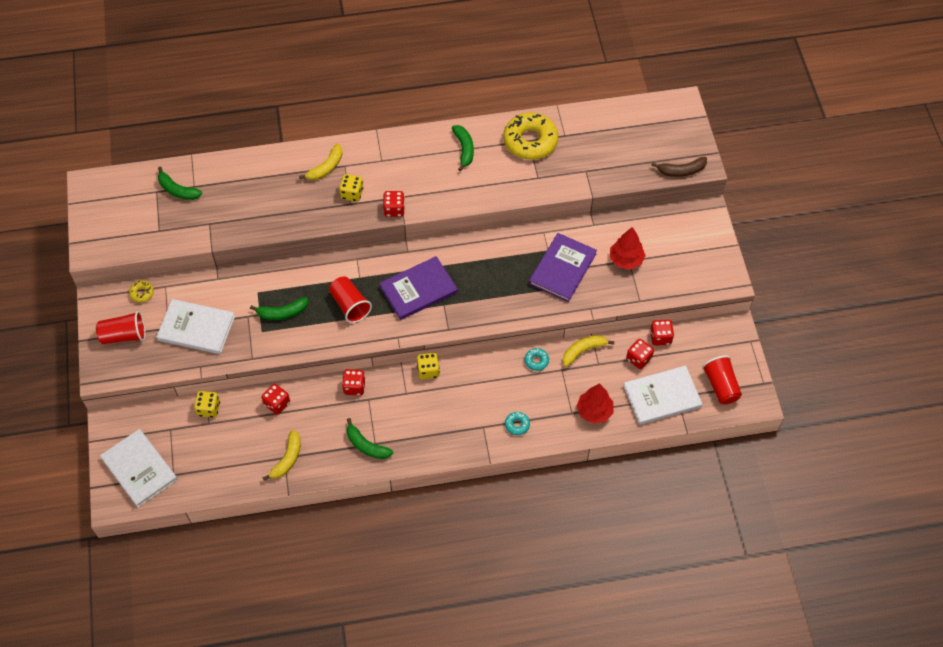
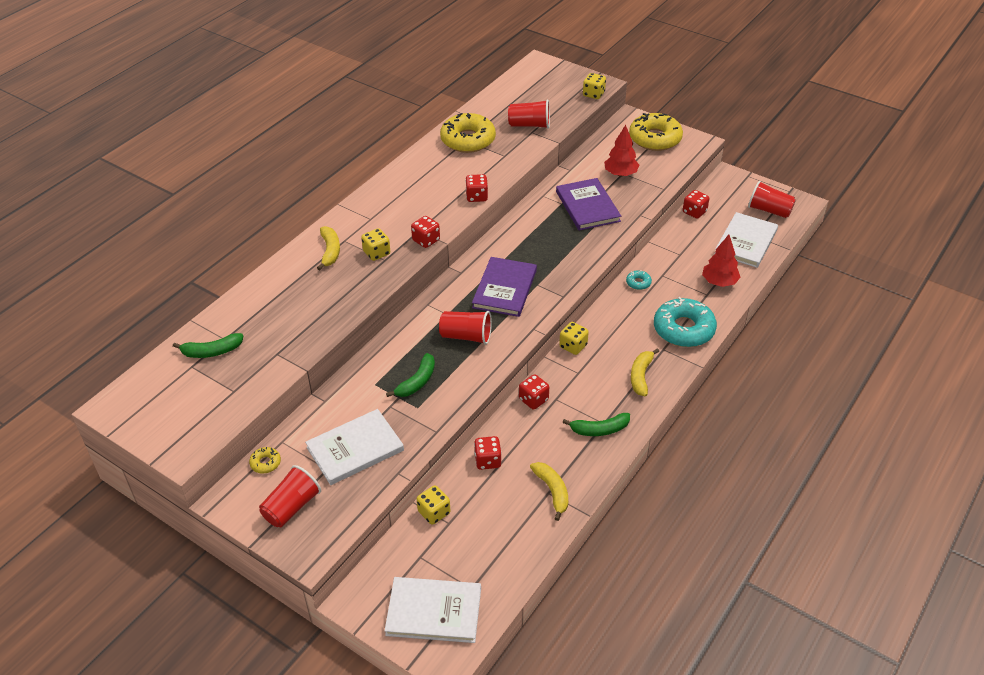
camera: 45 degrees left, 15 degrees down
green banana [452,125,474,171] -> none
turquoise donut [505,412,530,435] -> turquoise donut [654,297,717,347], size x2.34
yellow banana [563,335,615,367] -> yellow banana moved to [631,348,659,397]
red dice [626,339,654,369] -> red dice moved to [465,174,488,202]
brown banana [652,157,707,177] -> yellow dice [583,73,606,99]
none -> red cup [508,99,550,129]
none -> yellow donut [629,113,683,151]

